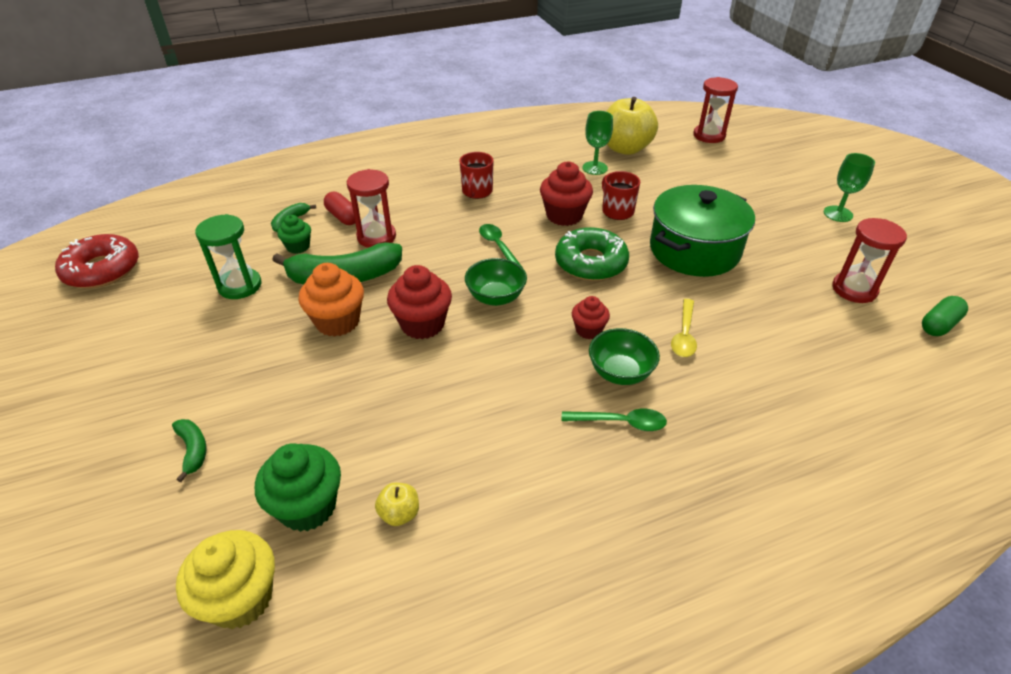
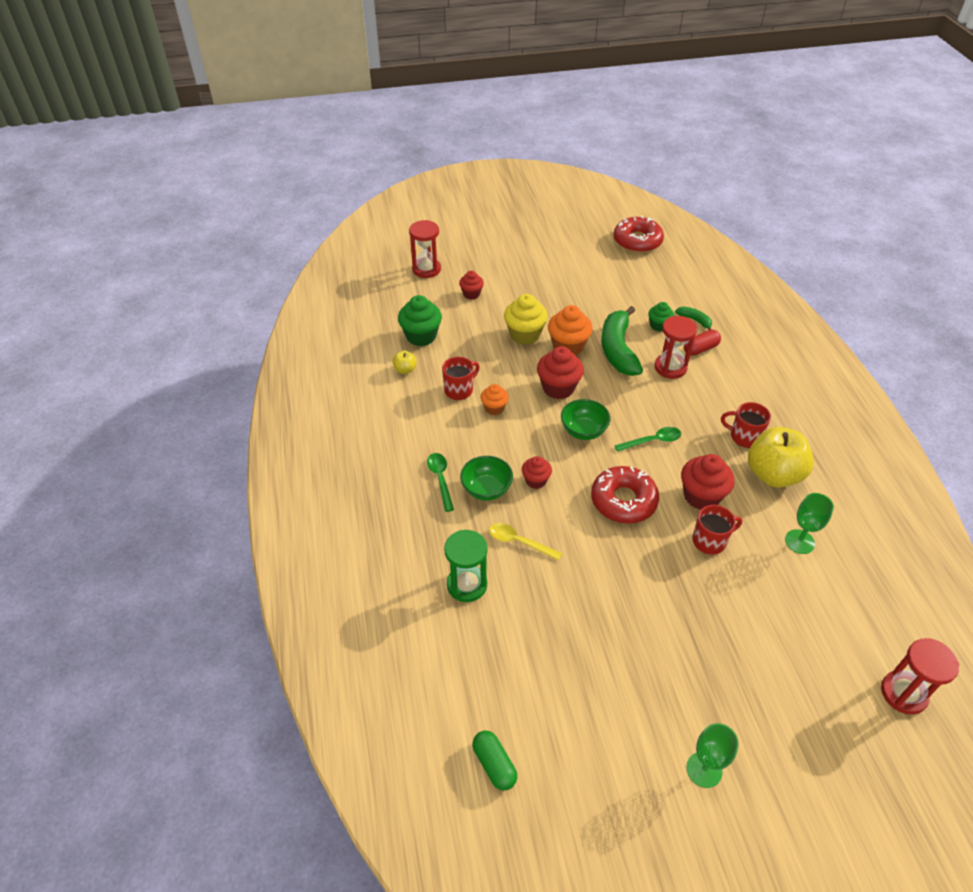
camera: 100 degrees right, 5 degrees up
green banana [172,419,207,482] -> red cupcake [459,271,484,300]
yellow cupcake [176,530,275,629] -> yellow cupcake moved to [504,294,548,345]
green hourglass [195,214,262,299] -> green hourglass moved to [444,530,487,602]
green donut [555,227,629,281] -> red donut [591,466,659,524]
green spoon [562,409,667,431] -> green spoon turned 150 degrees clockwise [427,453,454,512]
yellow apple [606,97,658,155] -> yellow apple moved to [748,427,814,488]
green pot [650,185,755,277] -> none
red hourglass [832,218,907,303] -> red hourglass moved to [409,220,441,278]
none -> red mug [442,357,480,400]
none -> orange cupcake [481,384,509,415]

